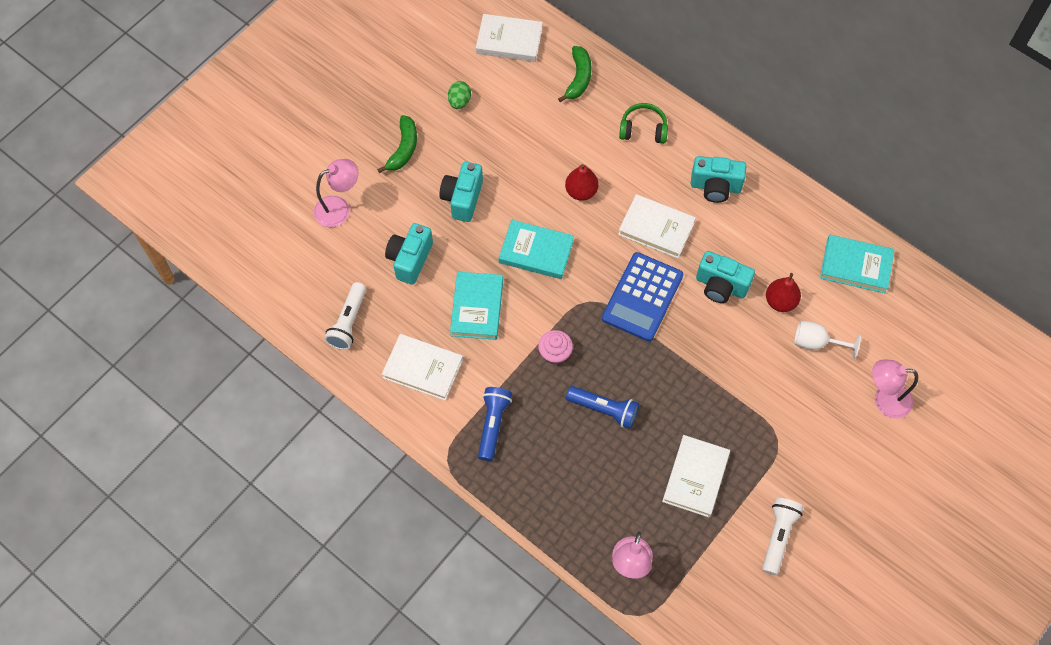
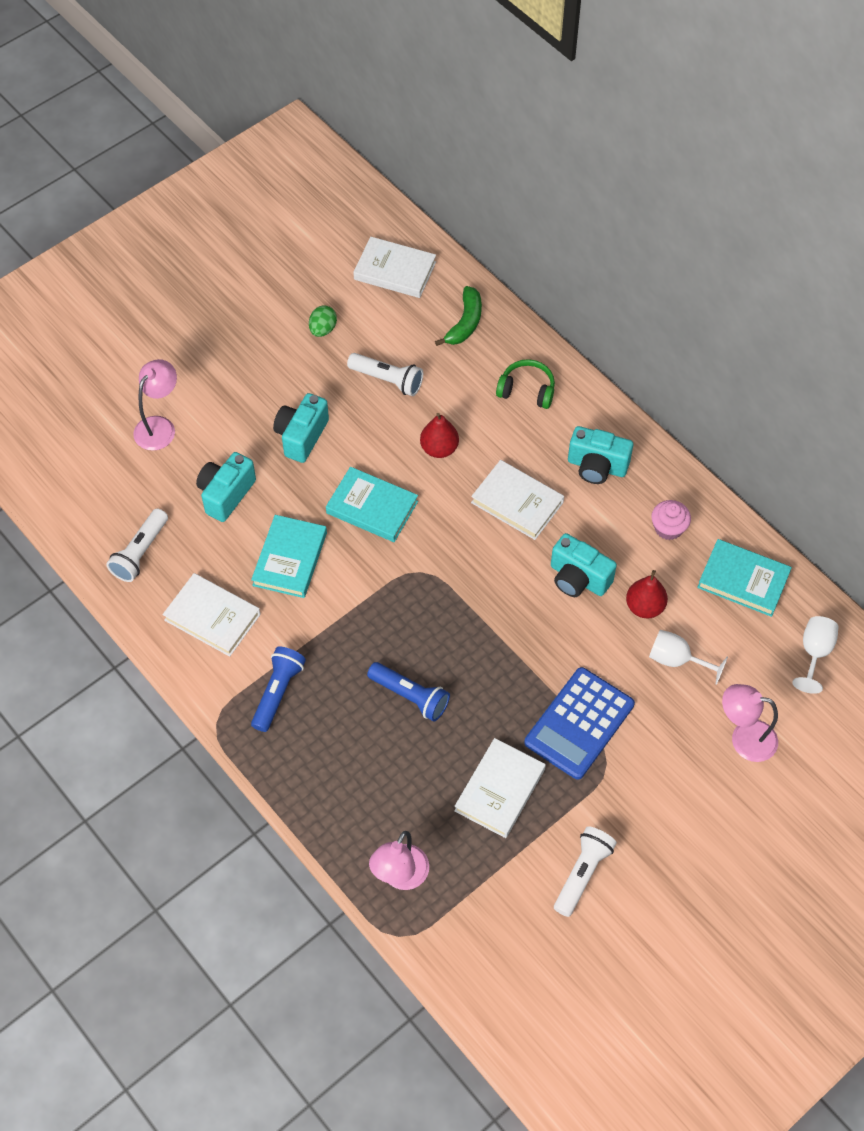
camera: 10 degrees right, 5 degrees down
pink lamp [314,159,358,227] -> pink lamp turned 45 degrees counterclockwise [133,359,177,451]
green banana [377,115,417,173] -> none
pink cupcake [538,330,573,364] -> pink cupcake moved to [651,500,691,540]
blue calculator [602,252,683,342] -> blue calculator moved to [524,667,635,780]
none -> white flashlight [347,353,423,396]
none -> white goblet [792,616,839,694]

